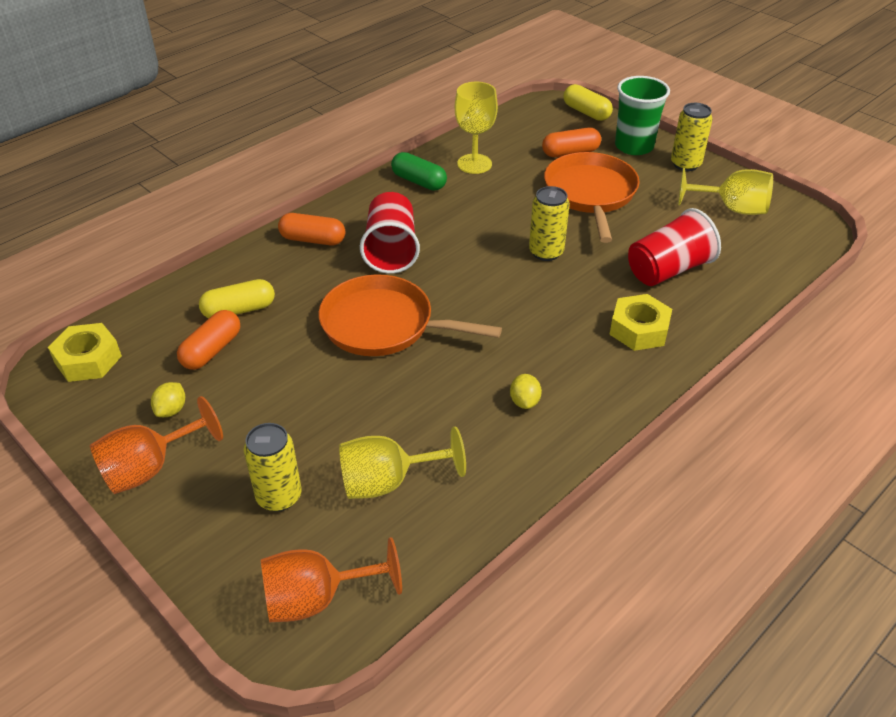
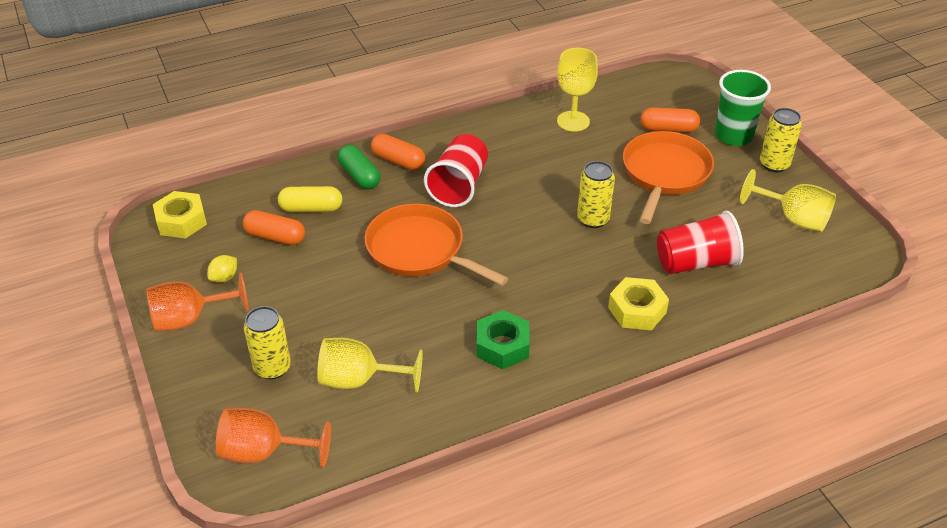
camera: 20 degrees right, 0 degrees up
orange capsule [177,310,240,370] -> orange capsule turned 60 degrees clockwise [243,210,305,245]
green capsule [391,152,447,191] -> green capsule moved to [338,145,380,189]
yellow lemon [510,374,542,409] -> green nut [476,310,530,369]
yellow capsule [564,84,613,121] -> none

